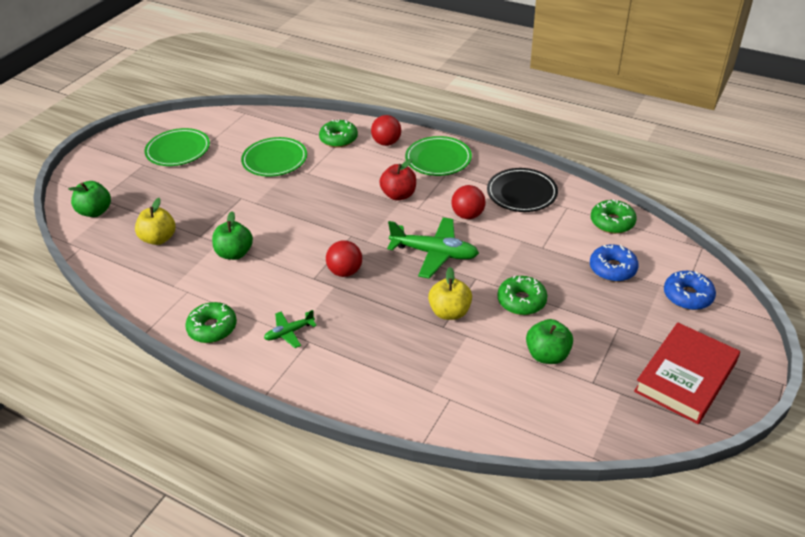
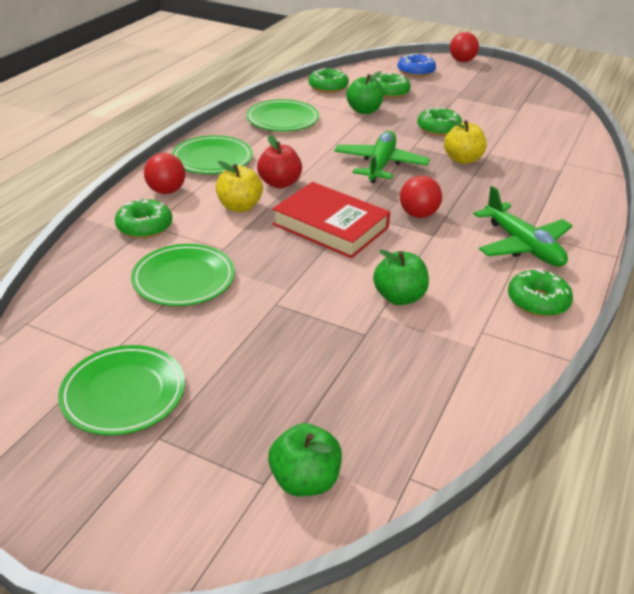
camera: 95 degrees left, 5 degrees down
yellow apple [135,198,176,245] -> yellow apple moved to [216,161,263,212]
green plane [264,310,317,348] -> green plane [474,186,573,267], size x1.87
red ball [451,185,486,219] -> red ball moved to [450,32,479,62]
black plate [487,168,558,212] -> green plate [246,99,319,131]
green apple [526,319,573,364] -> green apple moved to [346,71,384,114]
blue donut [590,244,639,282] -> green donut [376,73,411,98]
red book [634,322,740,424] -> red book moved to [272,182,390,258]

